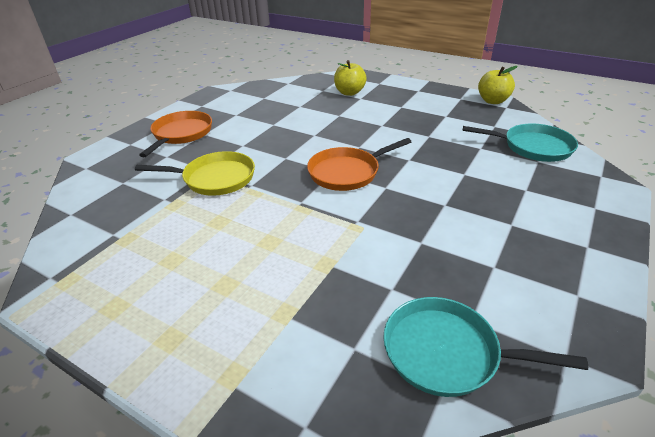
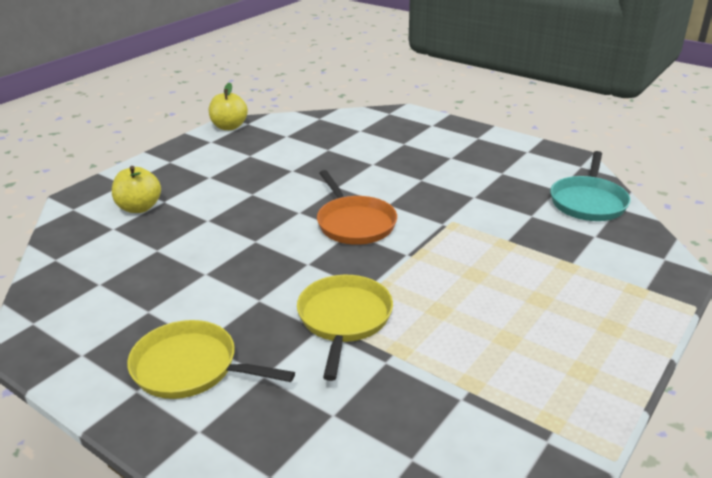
camera: 85 degrees left, 5 degrees down
orange pan [139,111,212,157] -> yellow pan [127,320,295,399]
turquoise pan [463,123,578,162] -> none

